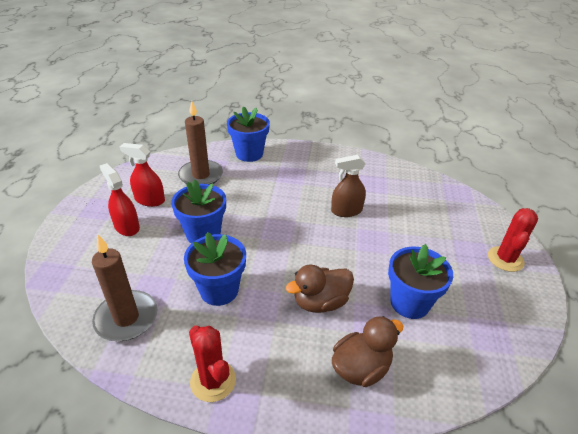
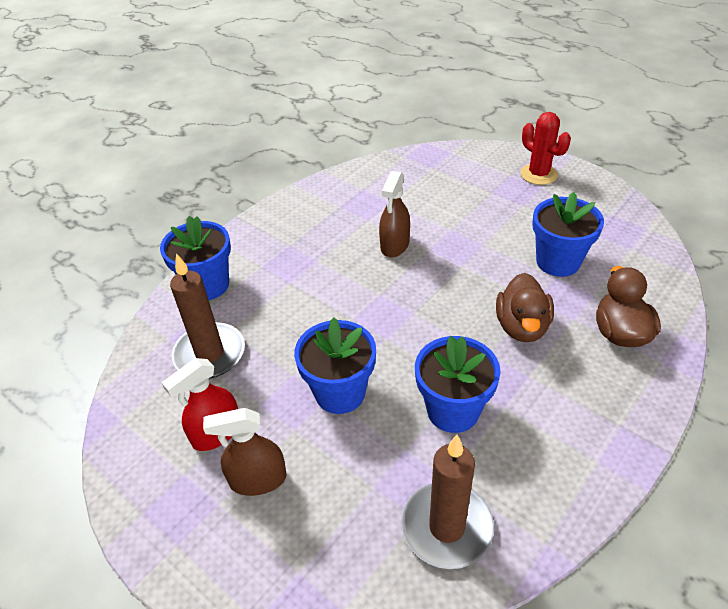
camera: 55 degrees left, 5 degrees up
red spray bottle [100,163,140,236] -> brown spray bottle [203,408,287,496]
red cactus [189,326,236,402] -> none

